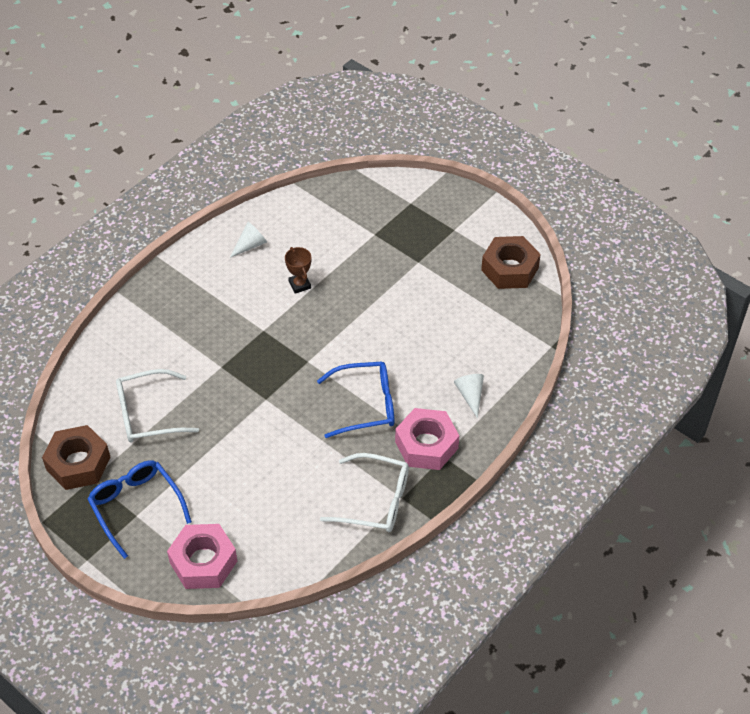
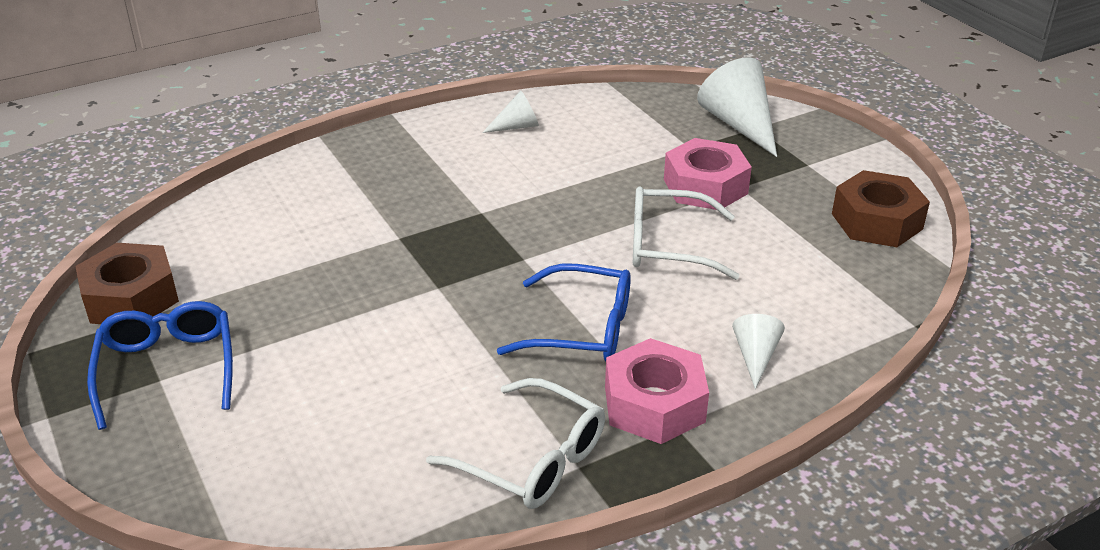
camera: 20 degrees right, 15 degrees down
white glasses [116,369,199,443] -> white glasses moved to [633,187,739,280]
pink nut [167,524,237,589] -> pink nut moved to [664,138,752,210]
brown trophy [285,247,311,294] -> none
none -> white cone [697,57,777,157]

